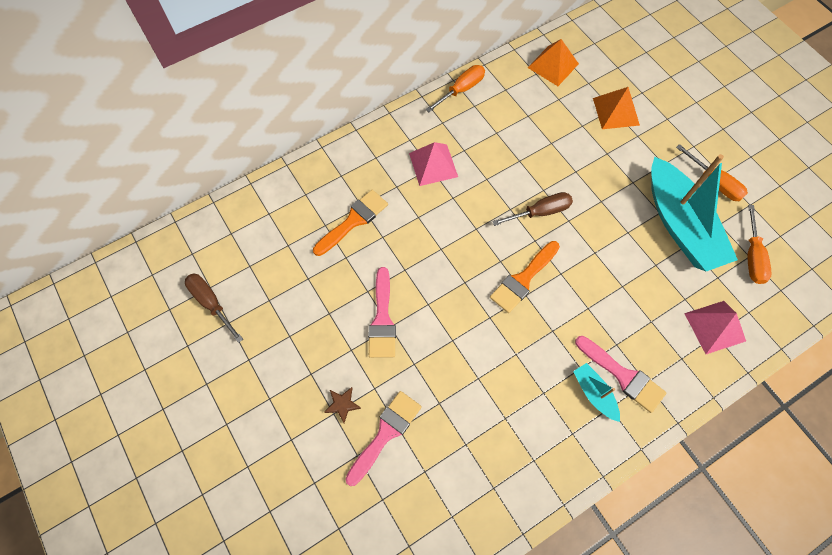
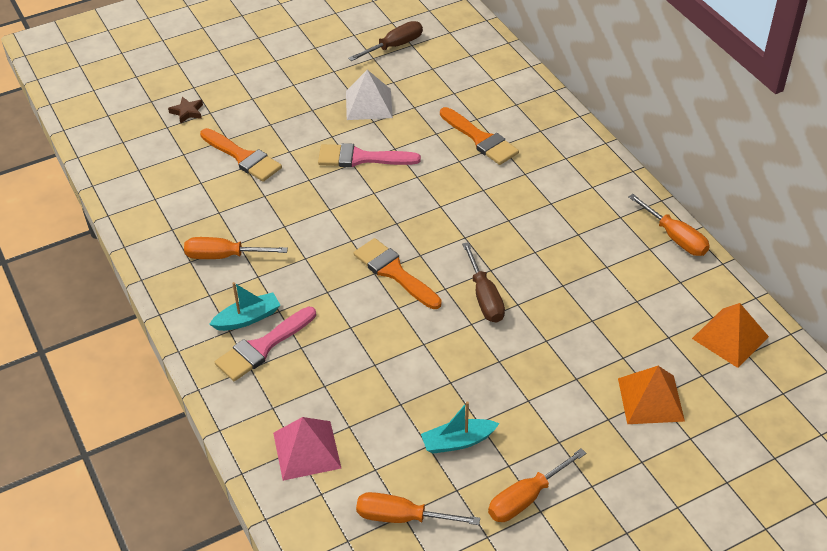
camera: 95 degrees right, 20 degrees down
brown star [324,387,361,423] -> brown star moved to [168,97,203,124]
pink brush [345,391,422,486] -> orange brush [200,128,282,182]
pink pyramid [409,142,458,186] -> none
turquoise boat [651,154,738,272] -> turquoise boat [421,401,500,454], size x0.44
none -> orange screwdriver [184,237,288,259]
none -> white pyramid [346,70,393,120]

